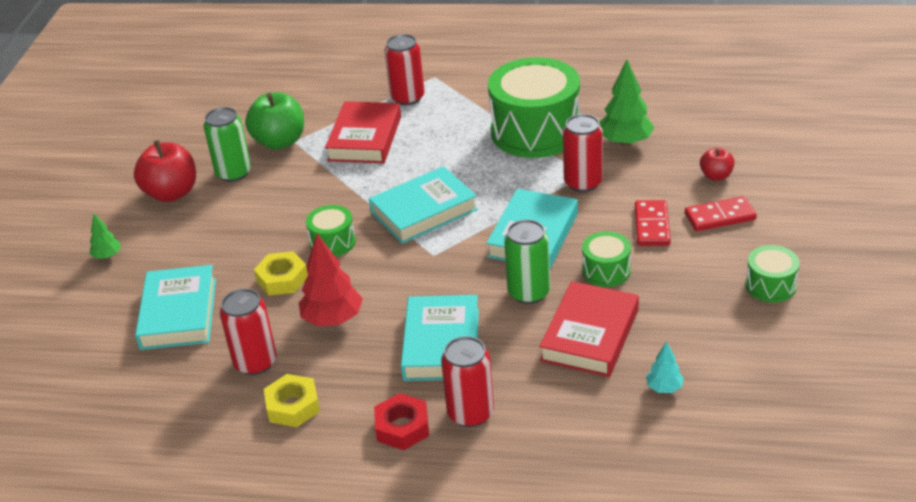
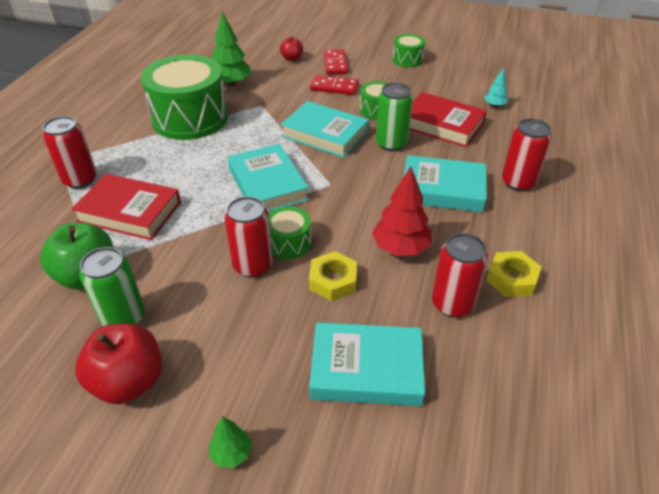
camera: 85 degrees left, 5 degrees up
red nut [374,393,429,450] -> none
red can [563,114,603,192] -> red can moved to [225,196,273,277]

